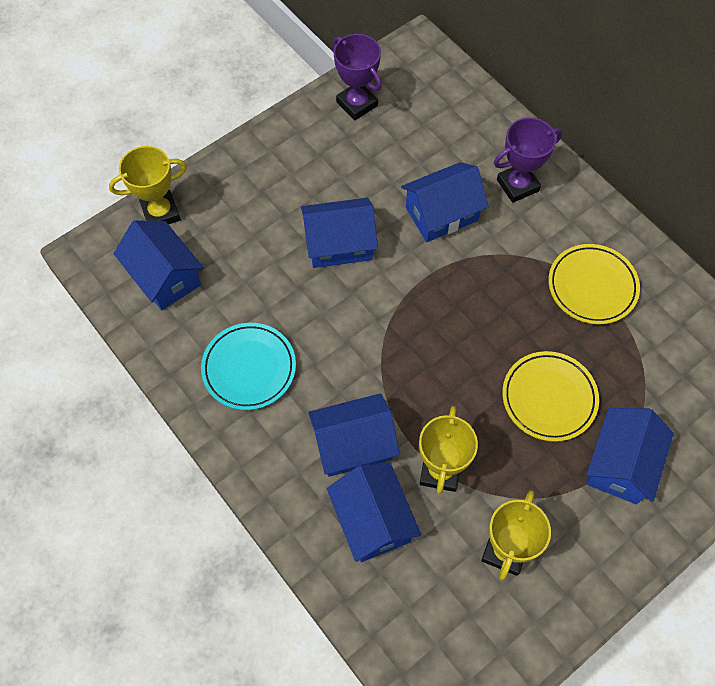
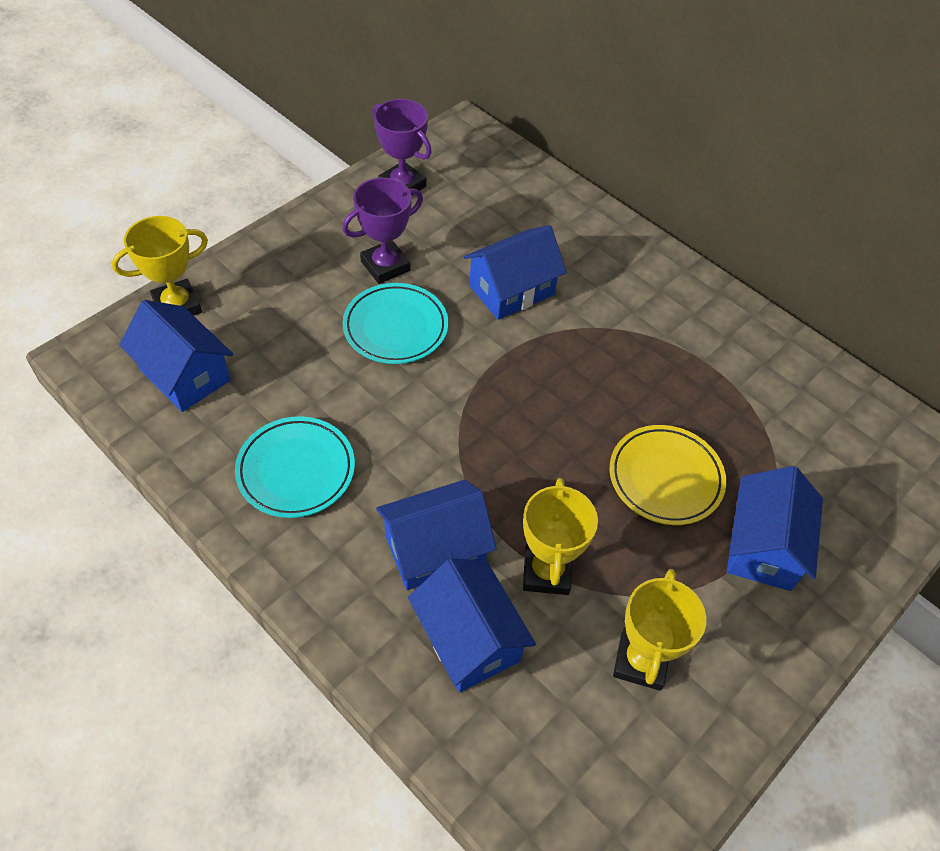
camera: 10 degrees left, 10 degrees down
blue house [301,198,378,268] -> turquoise plate [343,283,448,364]
purple trophy [494,117,562,203] -> purple trophy moved to [342,178,423,284]
yellow plate [548,244,640,325] -> none

